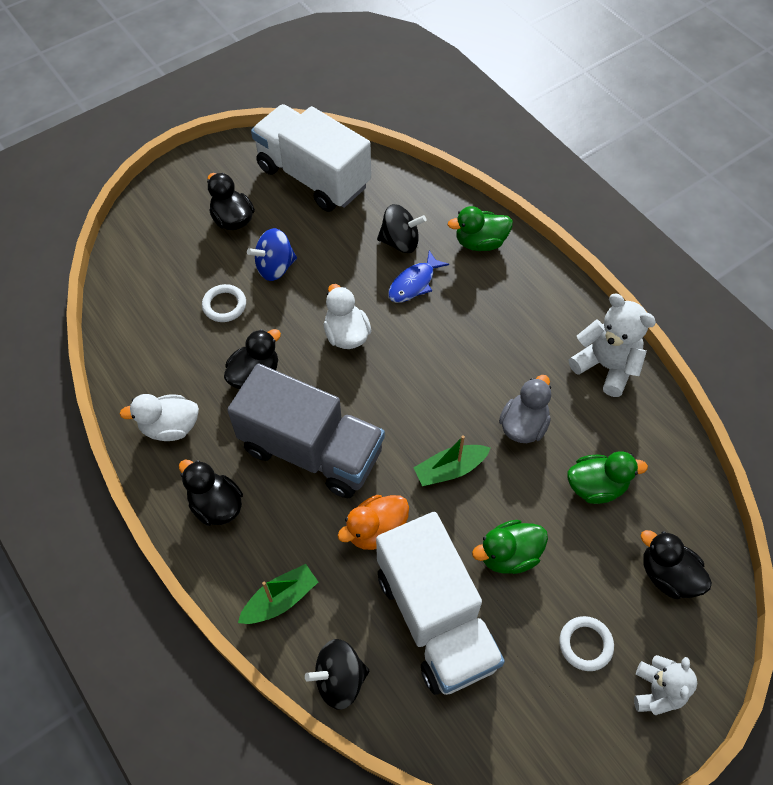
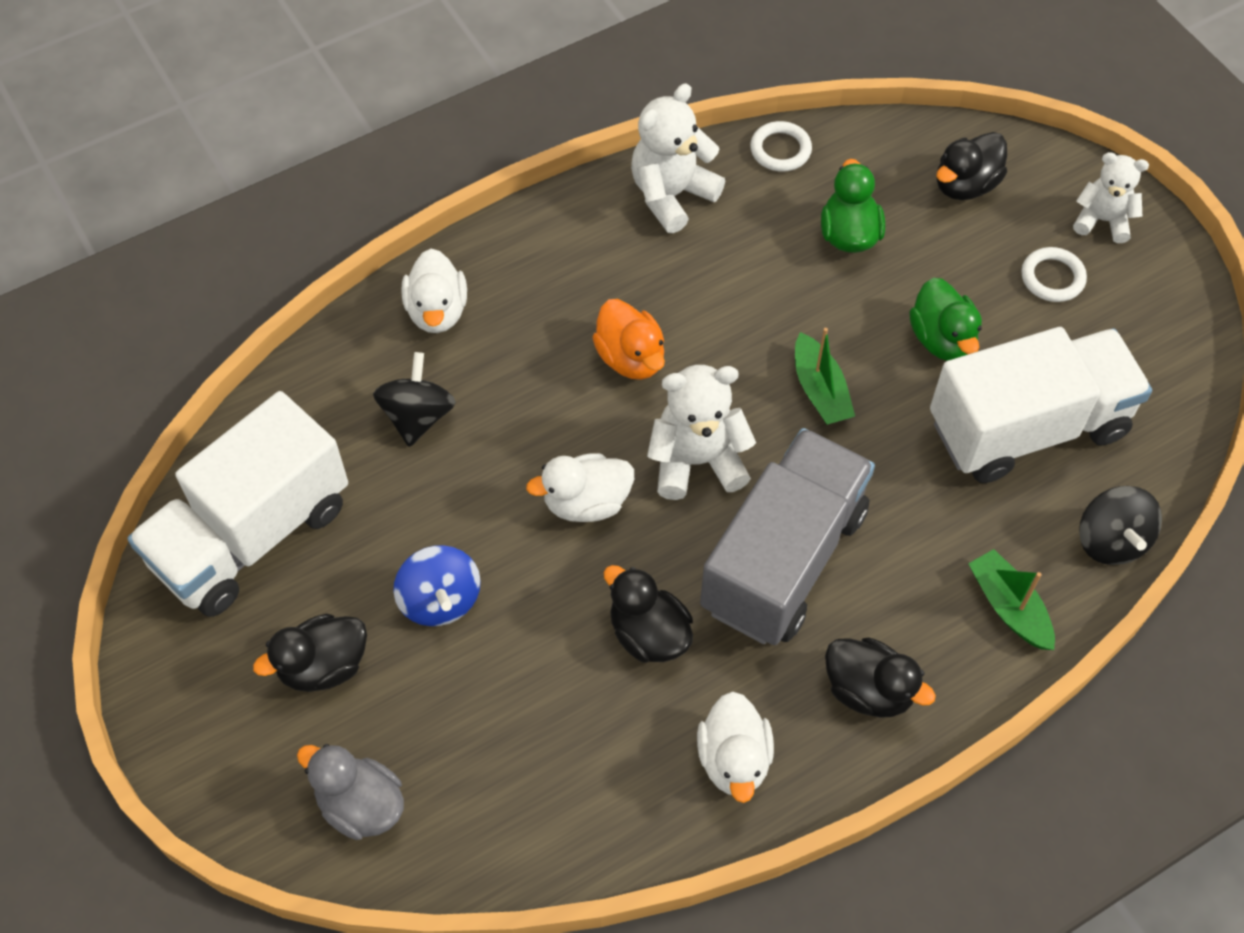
camera: 85 degrees left, 0 degrees up
black duck [179,460,243,526] -> black duck turned 105 degrees counterclockwise [825,637,936,718]
white ring [202,284,246,322] -> white ring moved to [750,121,812,172]
orange duck [338,495,409,550] -> orange duck moved to [592,299,665,380]
blue fish [388,251,449,303] -> none
green duck [448,206,513,251] -> white duck [402,249,467,333]
grey duck [499,375,551,443] -> grey duck moved to [297,744,404,840]
none -> white teddy bear [647,365,756,500]

